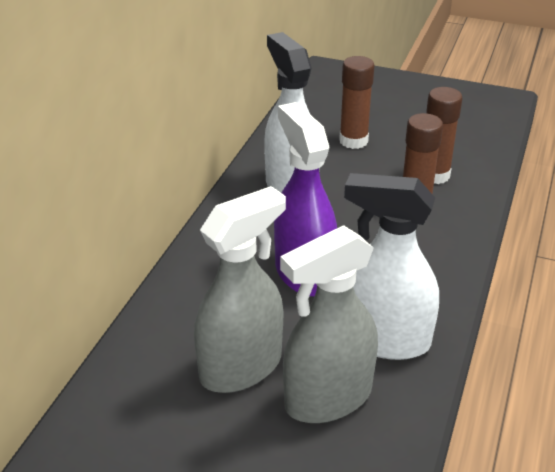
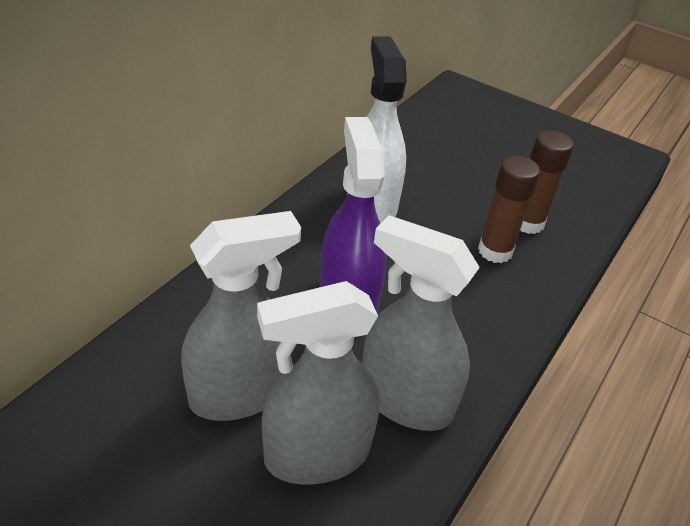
camera: 10 degrees right, 5 degrees up
brown glue stick [339,56,375,149] -> none
white spray bottle [344,173,439,360] -> grey spray bottle [362,215,480,431]

